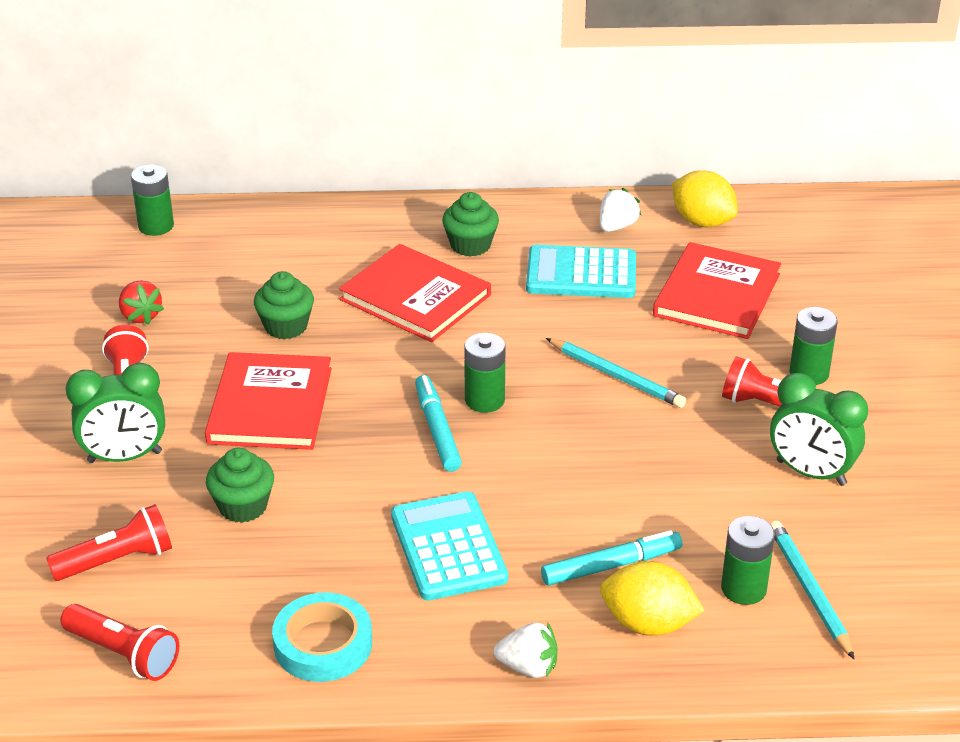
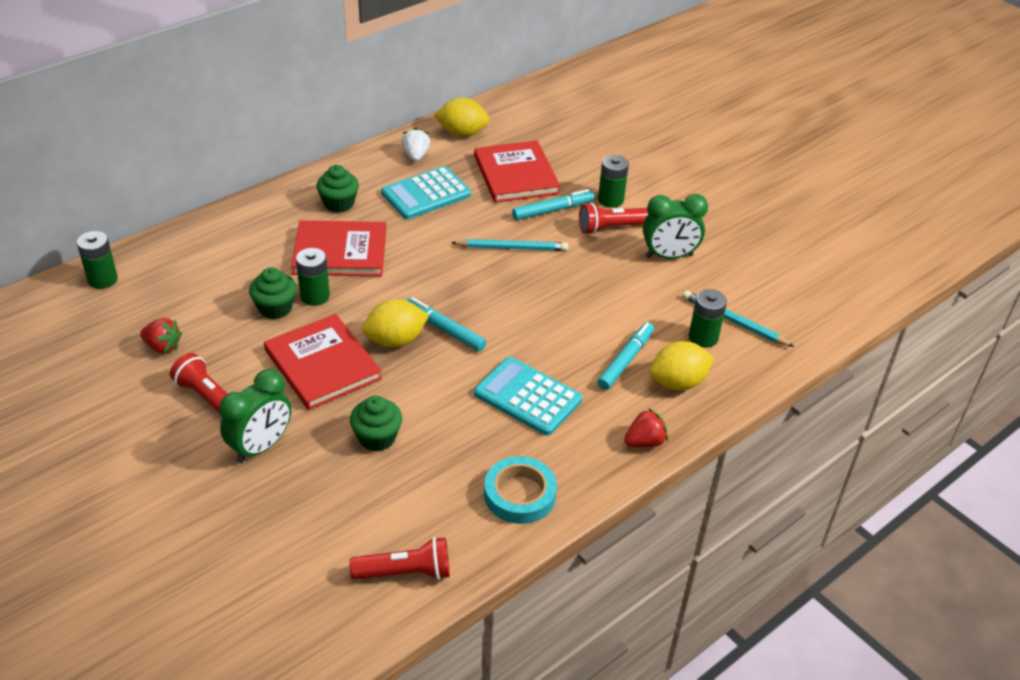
camera: 40 degrees left, 5 degrees up
red flashlight [46,504,172,581] -> none
green battery [464,333,506,413] -> green battery moved to [296,248,330,306]
white strawberry [494,623,557,678] -> red strawberry [624,408,668,447]
none -> yellow lemon [362,299,429,347]
none -> turquoise marker [512,189,595,220]

